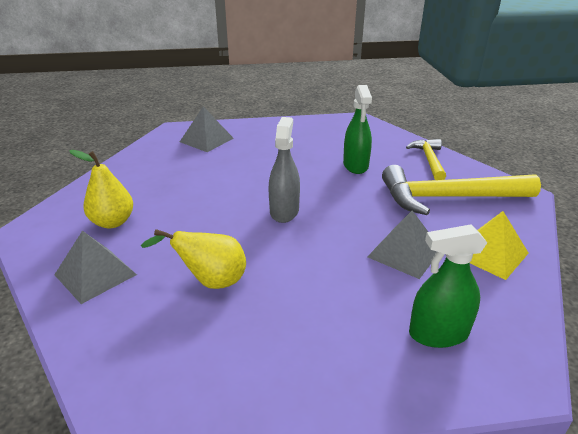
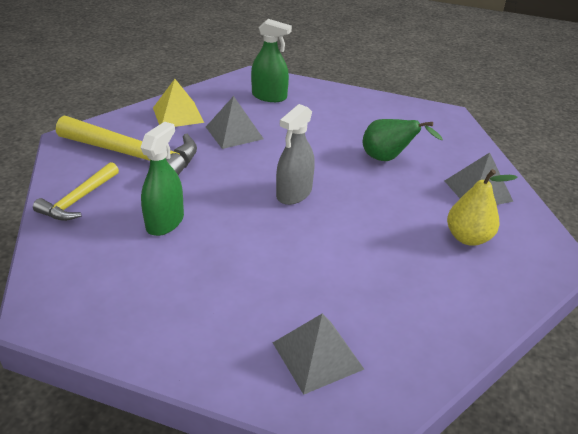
camera: 155 degrees left, 5 degrees up
yellow pear [141,229,246,289] -> green pear [363,119,443,161]

